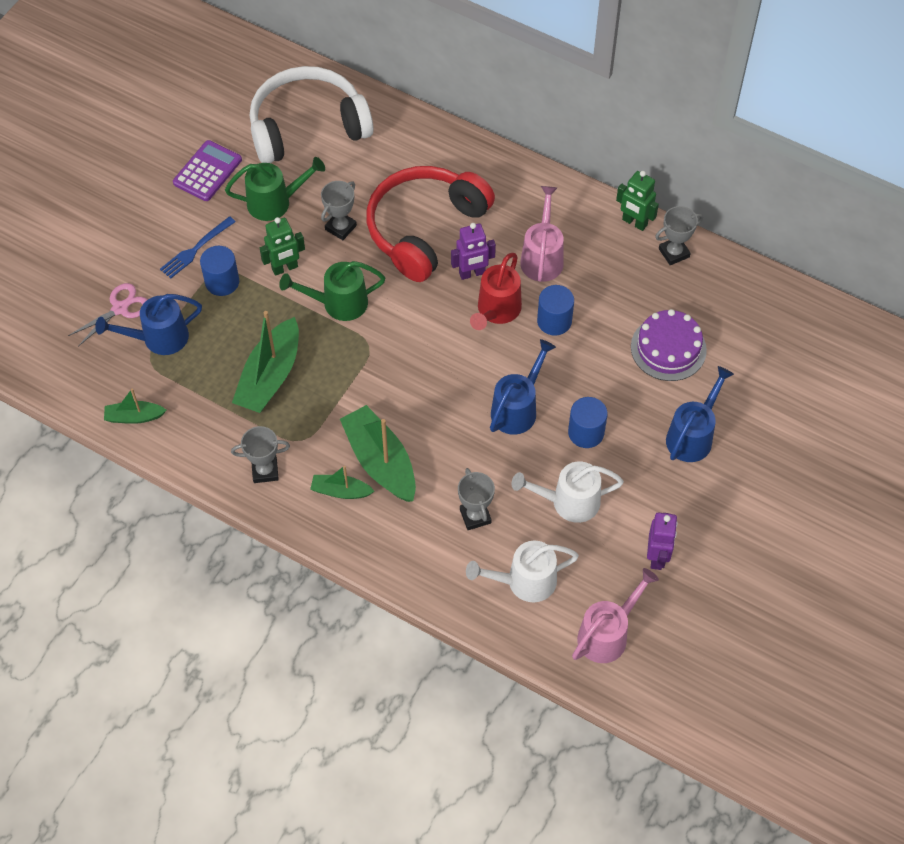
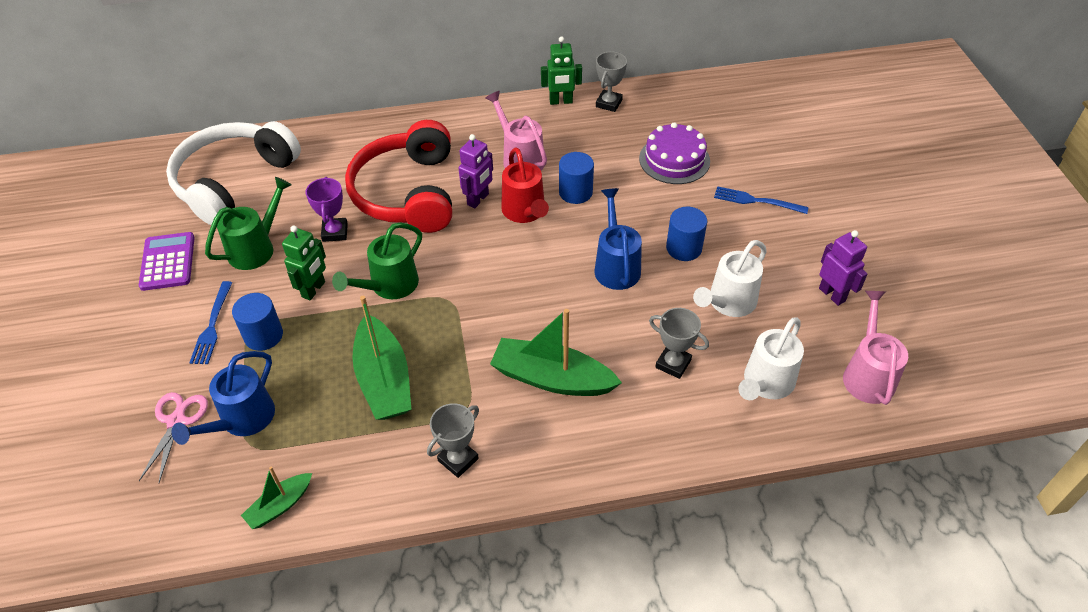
camera: 40 degrees left, 10 degrees down
green boat [310,466,375,499] -> none
grey trophy [321,181,357,240] -> purple trophy [305,177,348,242]
blue watering can [666,366,734,462] -> blue fork [714,186,809,214]

